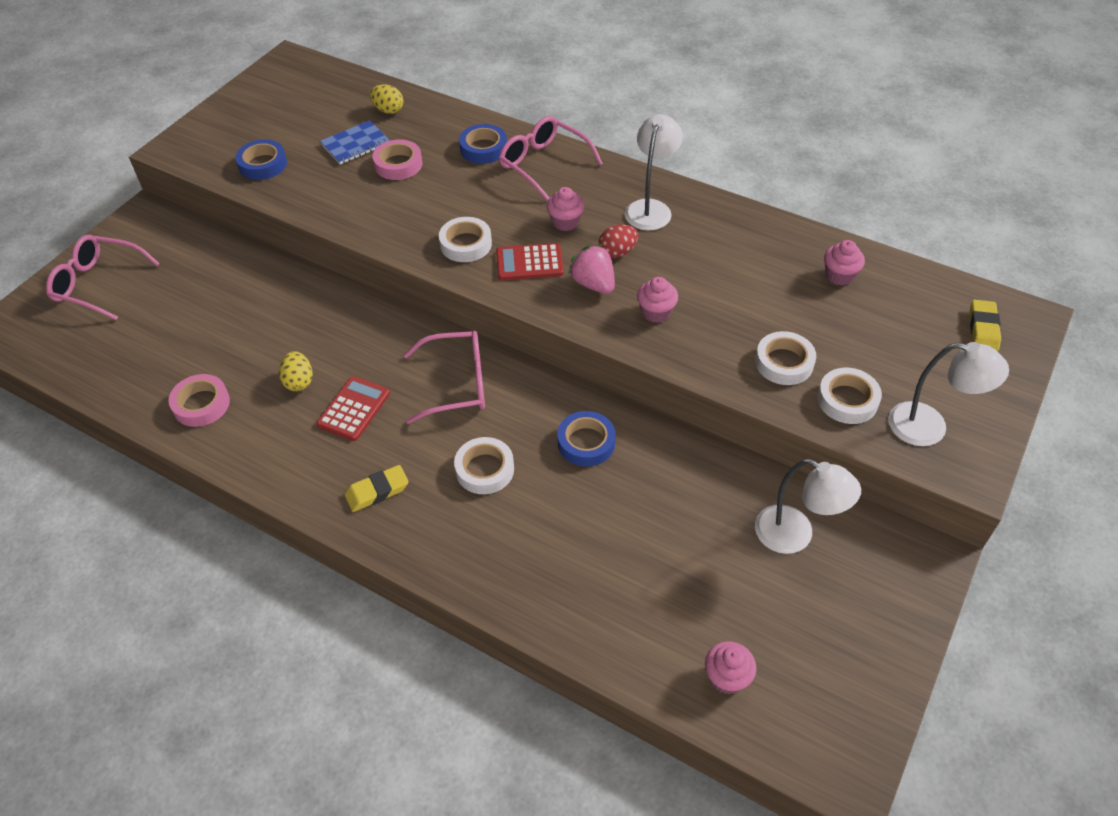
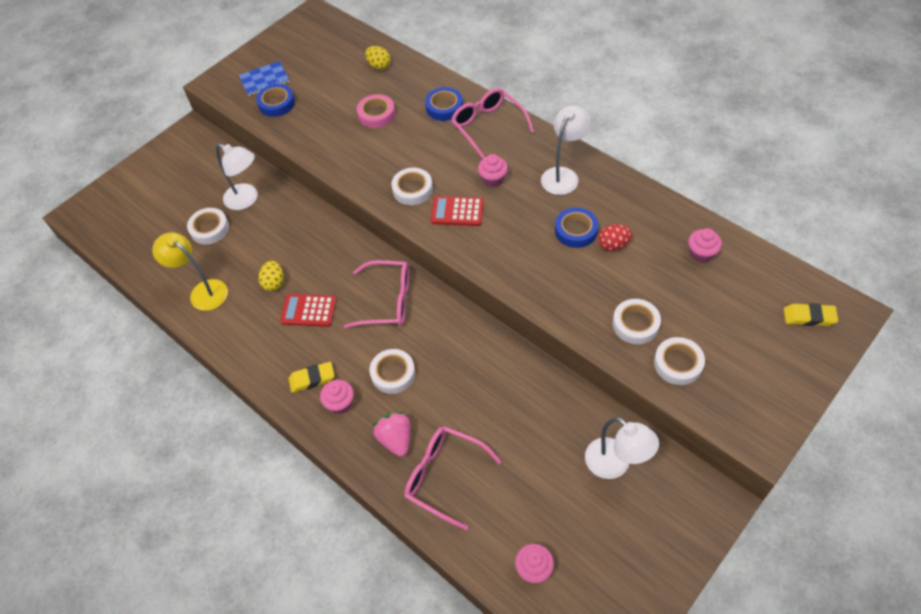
camera: 15 degrees right, 5 degrees up
pink glasses [46,235,160,320] -> pink glasses moved to [404,426,502,530]
pink tape [168,374,230,427] -> yellow lamp [152,232,228,311]
red calculator [316,376,390,441] -> red calculator turned 120 degrees counterclockwise [280,294,337,327]
blue notebook [320,120,390,165] -> blue notebook moved to [239,61,289,96]
blue tape [557,411,616,467] -> blue tape moved to [555,207,598,248]
pink strawberry [568,244,615,294] -> pink strawberry moved to [372,411,411,457]
red egg [599,225,638,258] -> red egg moved to [598,224,632,251]
pink cupcake [637,277,678,323] -> pink cupcake moved to [320,380,354,414]
white lamp [888,342,1009,446] -> white lamp moved to [216,143,258,210]
yellow eraser [970,300,1001,351] -> yellow eraser turned 75 degrees clockwise [784,303,838,326]
none -> white tape [187,208,229,245]

